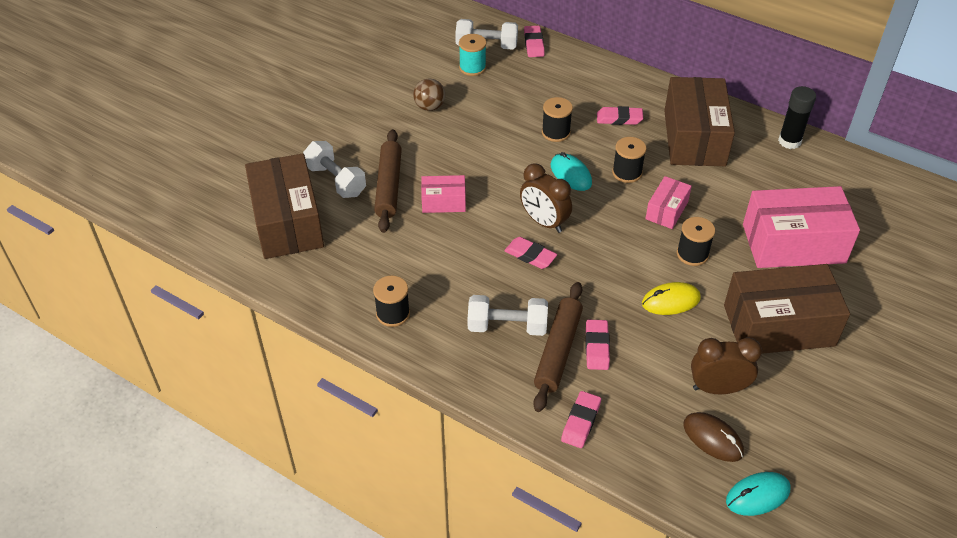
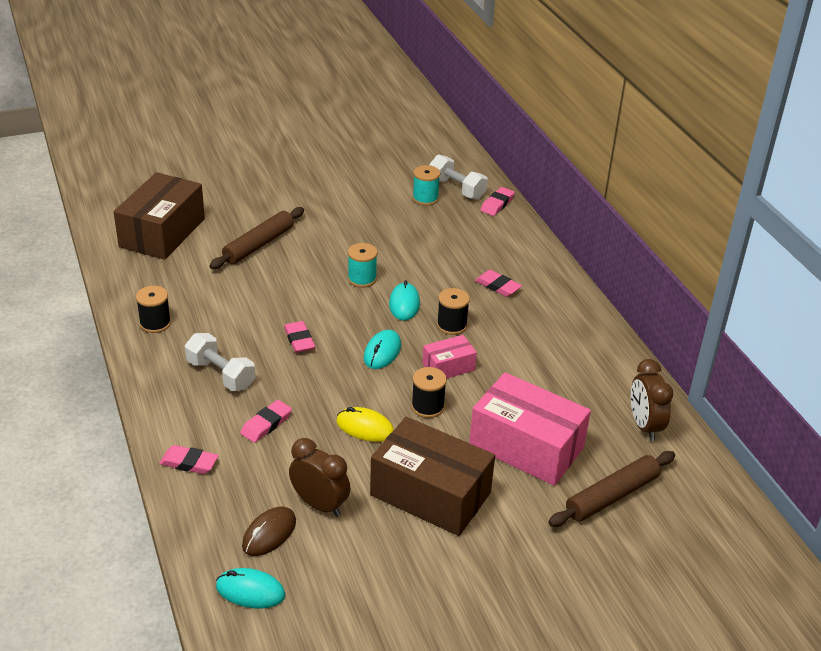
camera: 35 degrees right, 10 degrees down
white dumbbell [303,141,366,198] -> none
brown ball [413,78,445,111] -> none
pink box [421,175,466,213] -> none
brown clock [520,163,572,233] -> brown clock moved to [631,359,673,441]
brown rolling pin [533,282,583,412] -> brown rolling pin moved to [548,451,675,527]
black spool [542,97,573,142] -> none
pink eraser [561,391,601,448] -> pink eraser turned 45 degrees clockwise [159,445,219,474]
brown box [664,77,735,166] -> none
brown mouse [684,412,744,462] -> brown mouse turned 45 degrees clockwise [242,507,296,556]
black glue stick [778,86,816,149] -> none
none -> turquoise spool [348,243,377,288]
none -> turquoise mouse [364,330,401,369]

